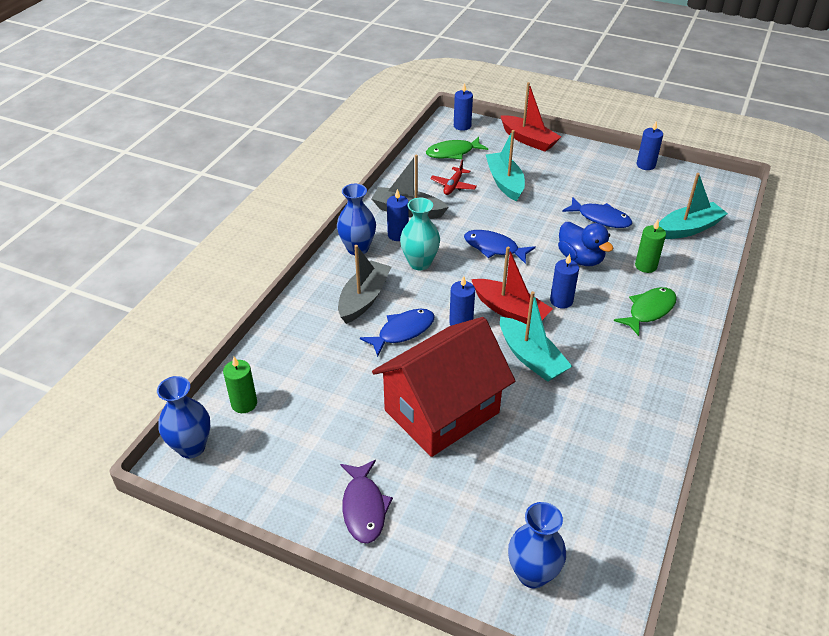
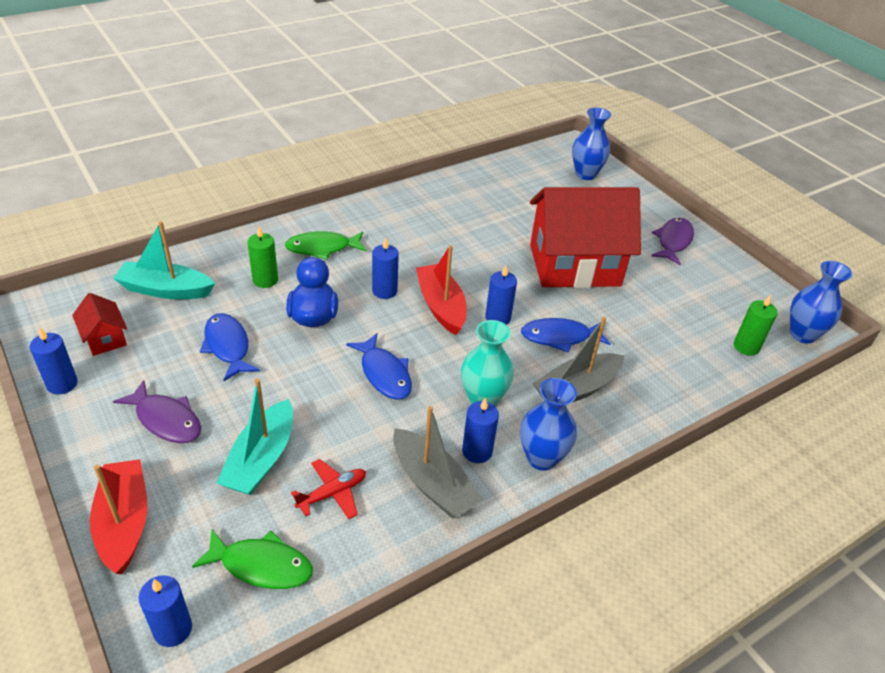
camera: 150 degrees left, 0 degrees up
turquoise boat [500,291,572,382] -> none
none -> red house [72,293,127,356]
none -> purple fish [113,380,201,443]

